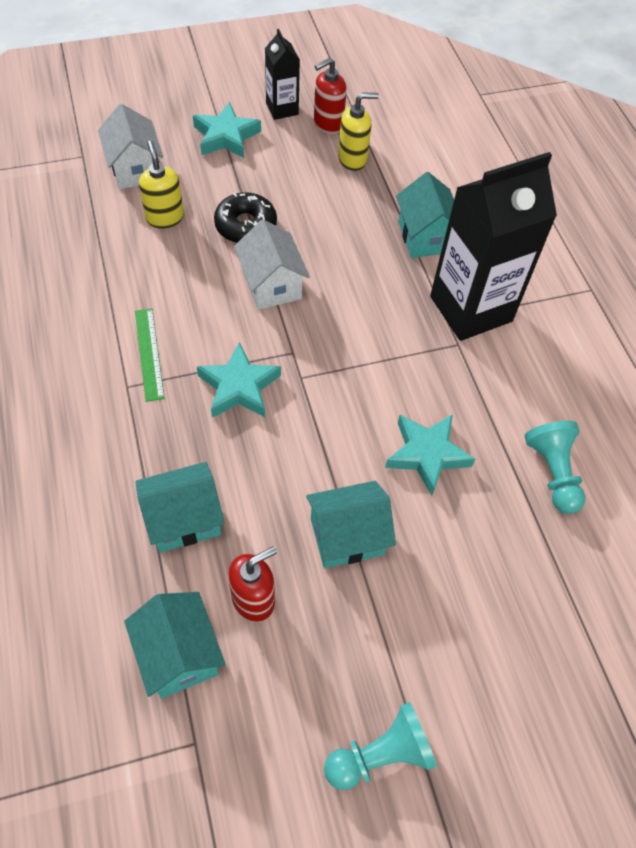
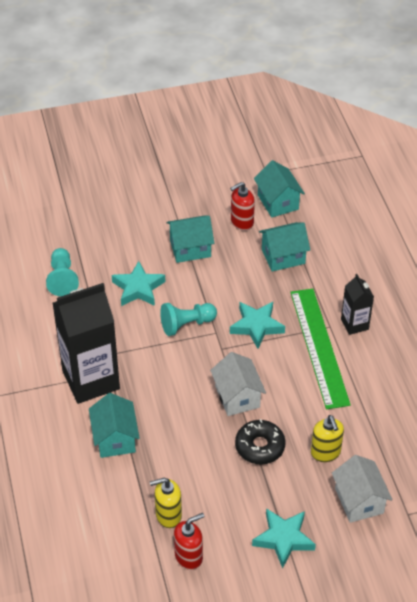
camera: 175 degrees left, 10 degrees down
green ruler [135,308,165,402] -> green ruler [290,288,351,409], size x1.98
black carton [265,29,300,120] -> black carton moved to [341,274,374,335]
turquoise pawn [324,702,437,790] -> turquoise pawn moved to [160,303,217,336]

